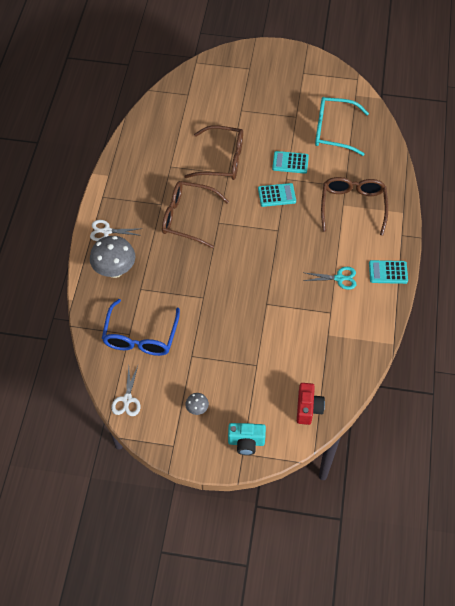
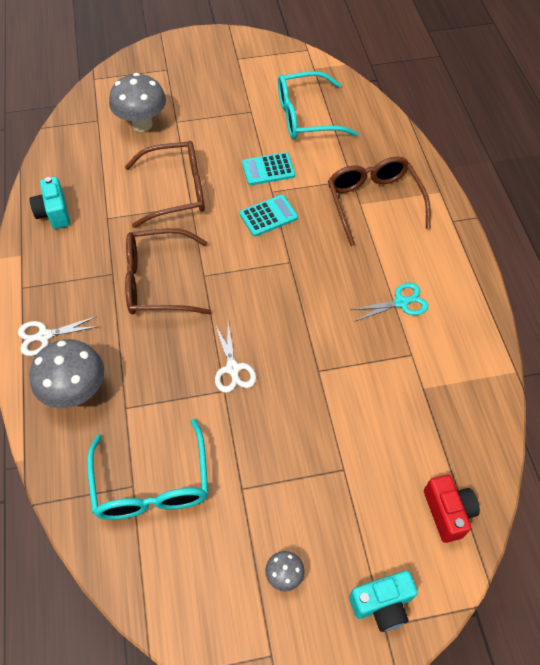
camera: 20 degrees left, 0 degrees up
blue glasses [102,299,180,356] -> turquoise glasses [87,419,208,520]
white scissors [111,366,141,416] -> white scissors moved to [215,323,256,393]
turquoise calculator [369,260,408,284] -> none
none -> turquoise camera [29,177,70,229]
none -> grey mushroom [109,73,166,132]

